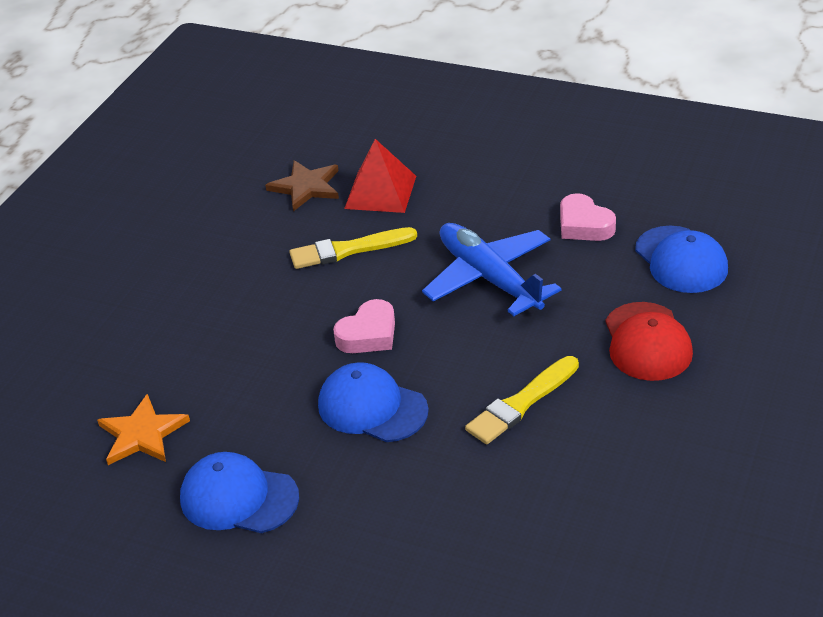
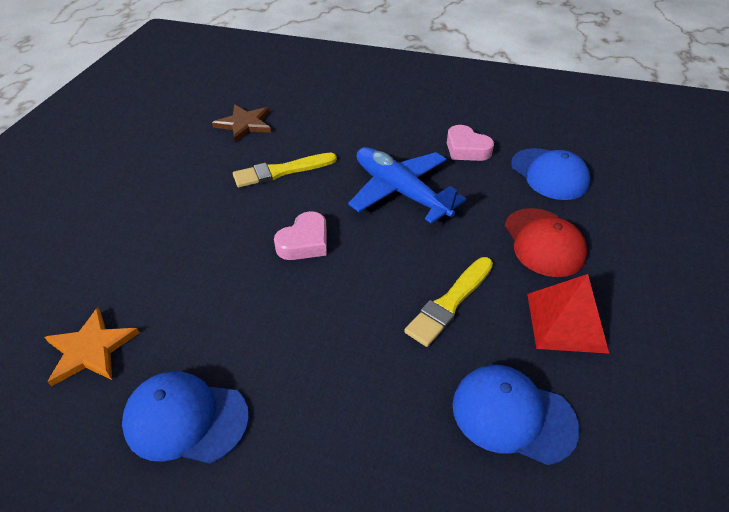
camera: 10 degrees left, 5 degrees up
blue cap [318,362,429,442] -> blue cap moved to [452,365,580,465]
red pyramid [344,139,416,213] -> red pyramid moved to [527,274,609,354]

